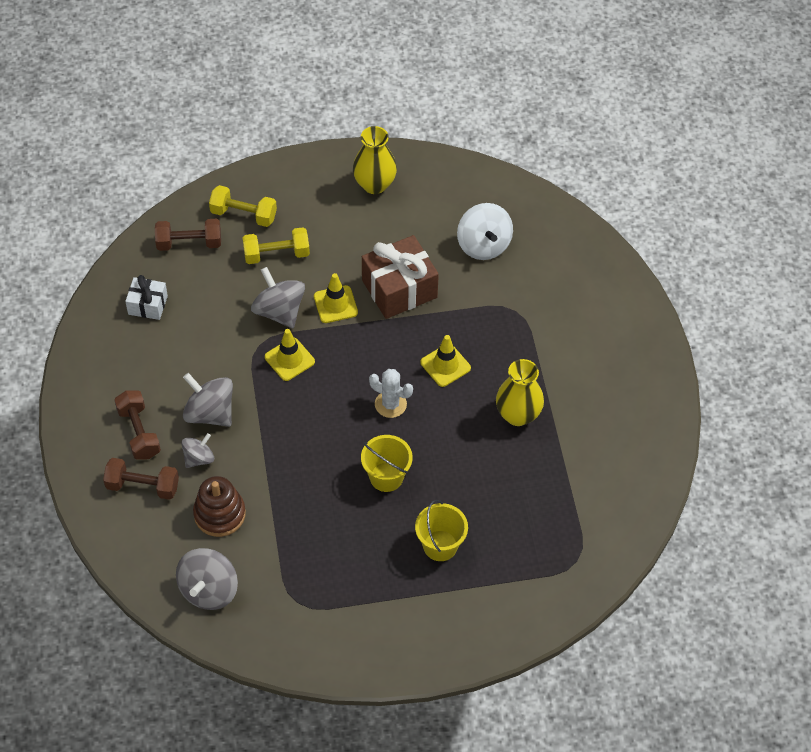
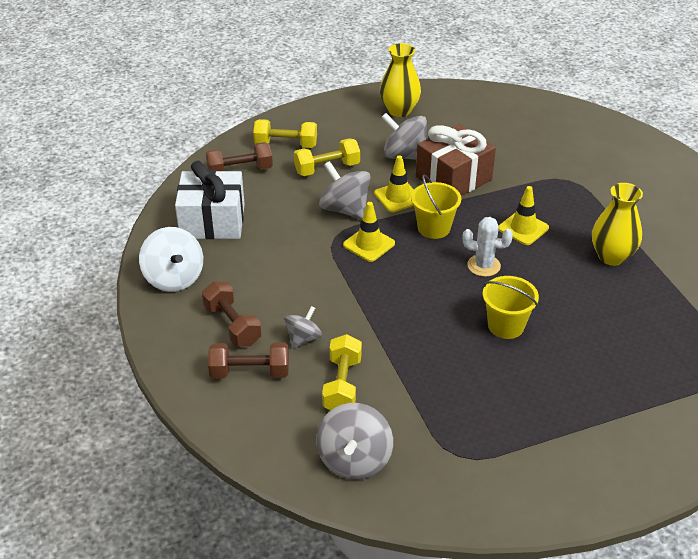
camera: 10 degrees left, 15 degrees down
white gift [125,275,168,320] -> white gift [175,161,245,239], size x1.79
grey spinning top [183,373,233,427] -> grey spinning top moved to [381,113,427,160]
brown stacking toy [193,476,246,537] -> yellow dumbbell [322,334,362,410]
yellow bucket [415,500,468,561] -> yellow bucket moved to [411,174,461,239]
white spinning top [457,203,513,260] -> white spinning top moved to [139,227,203,292]

